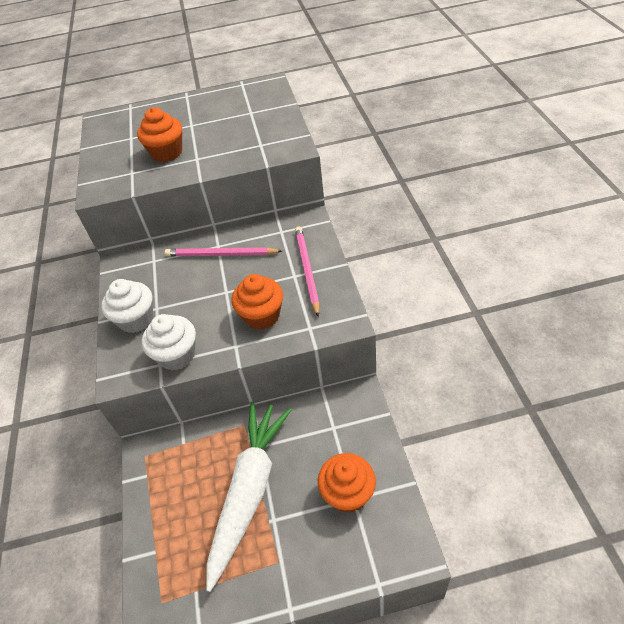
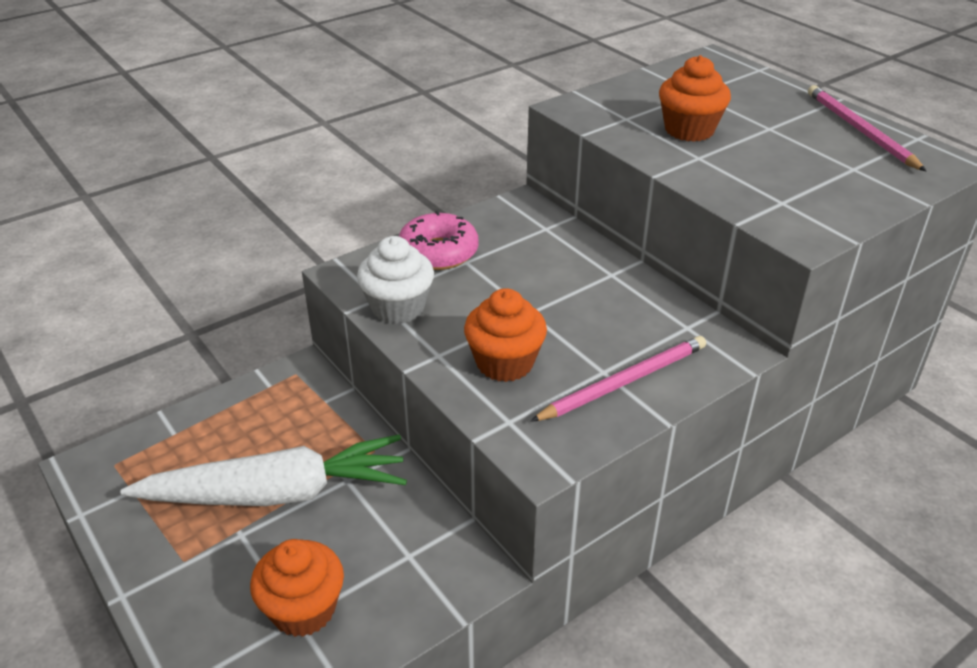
camera: 60 degrees right, 10 degrees down
white cupcake [101,279,153,333] -> pink donut [399,211,479,270]
pink pencil [165,247,282,256] -> pink pencil moved to [808,85,926,171]

